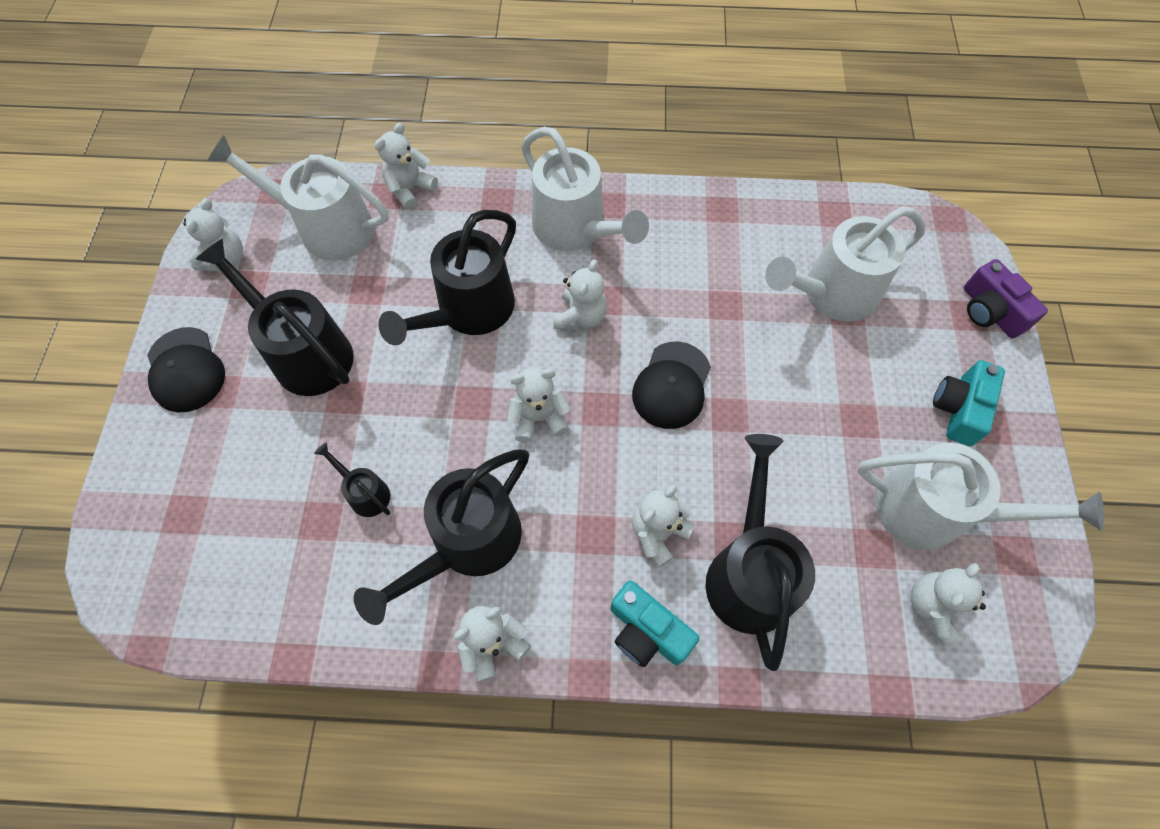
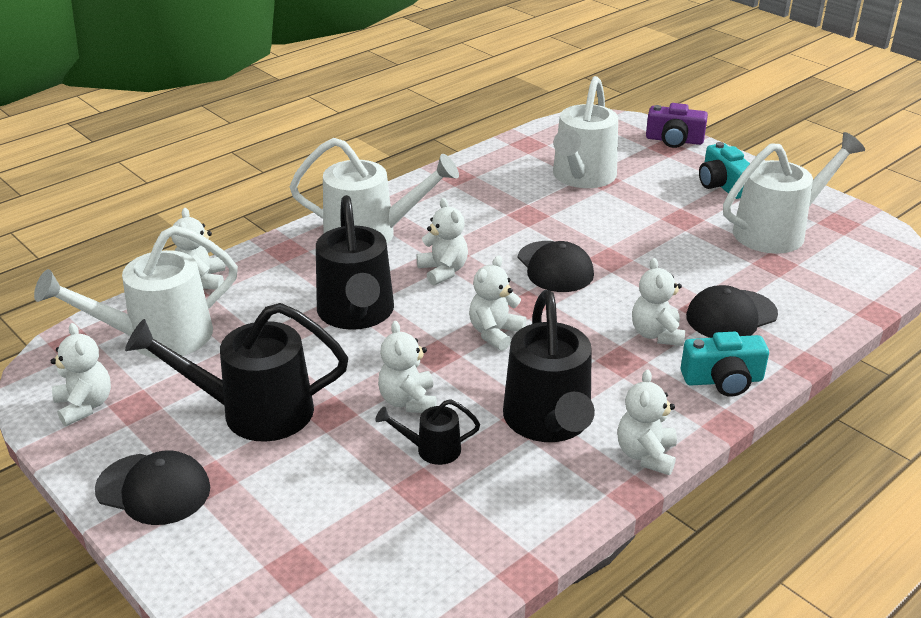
camera: 45 degrees left, 30 degrees down
black watering can [705,434,815,671] -> black cap [686,285,778,338]
white teddy bear [911,563,986,645] -> white teddy bear moved to [378,321,437,413]

